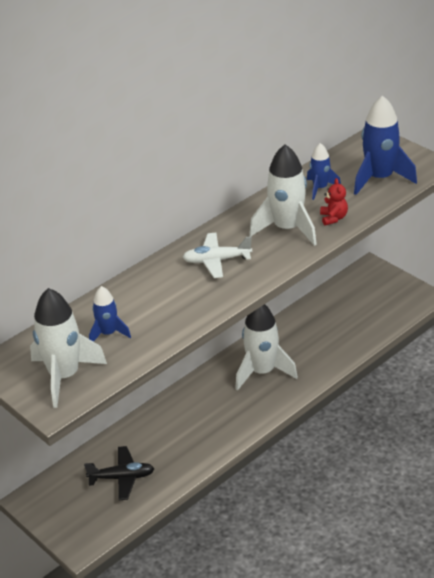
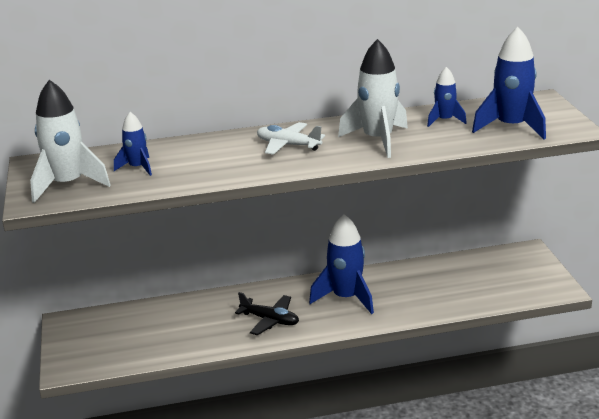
camera: 30 degrees right, 10 degrees down
black plane [84,446,154,500] -> black plane moved to [235,292,299,335]
white rocket [235,304,298,391] -> blue rocket [309,214,374,314]
red teddy bear [320,178,348,225] -> none

